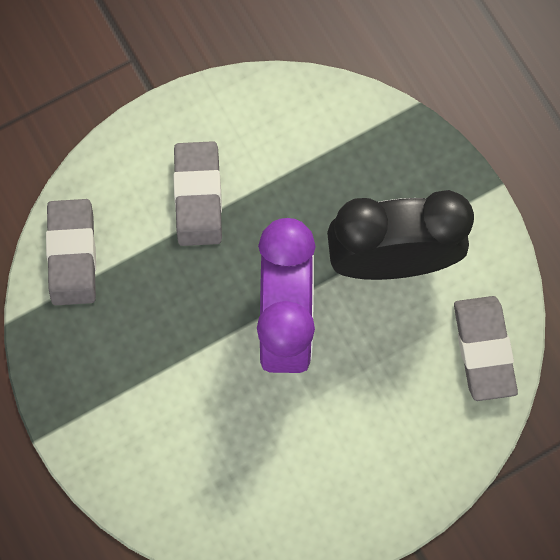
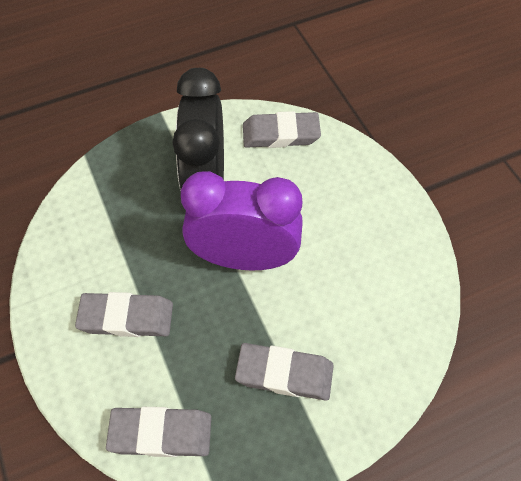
camera: 85 degrees left, 15 degrees down
none -> grey eraser [235,343,334,401]

